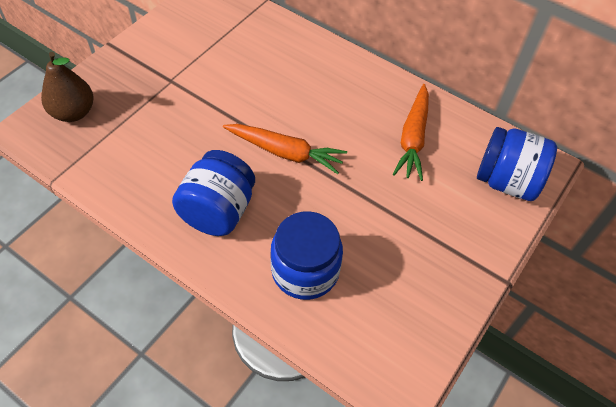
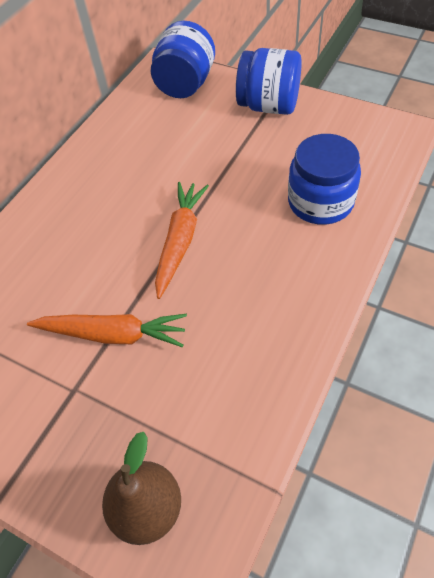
camera: 90 degrees left, 0 degrees up
blue jar [172,150,255,236] -> blue jar moved to [236,48,302,115]
orange carrot [393,84,429,181] -> orange carrot moved to [27,314,187,347]

